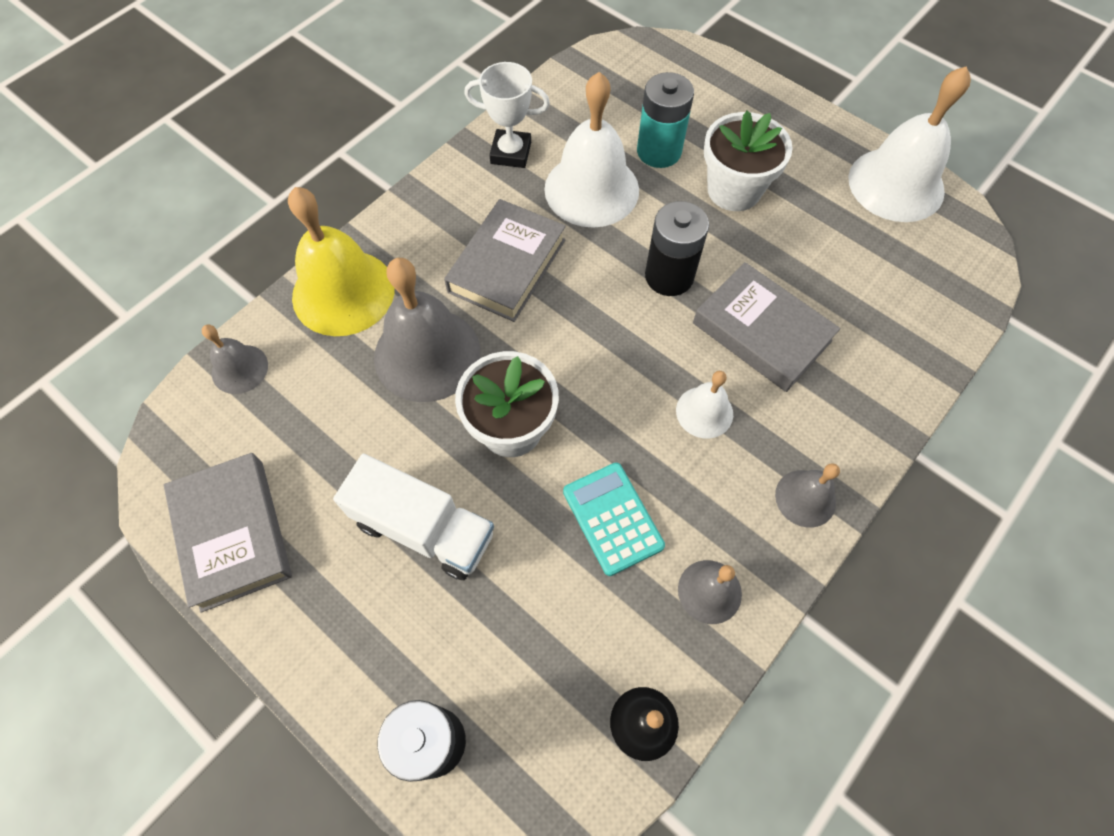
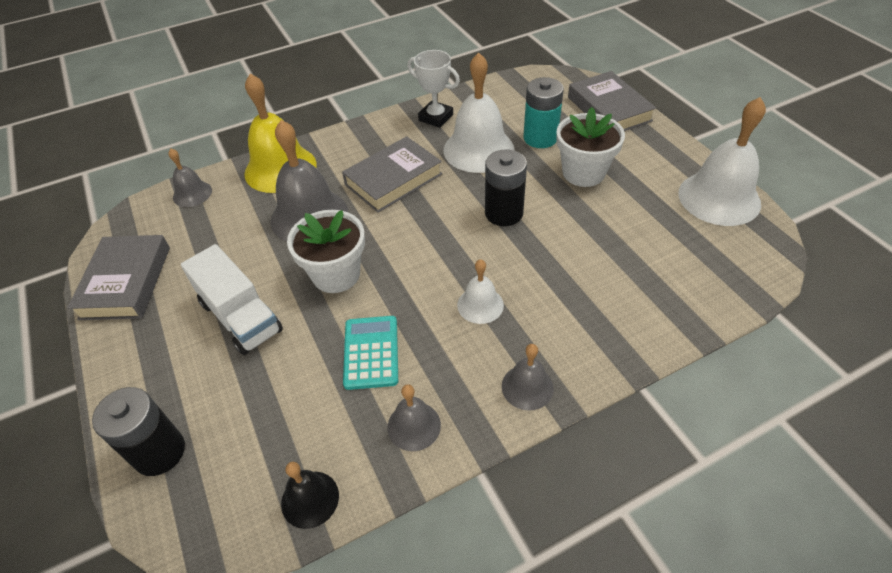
camera: 25 degrees right, 15 degrees down
grey book [693,262,840,392] -> grey book moved to [568,71,656,131]

